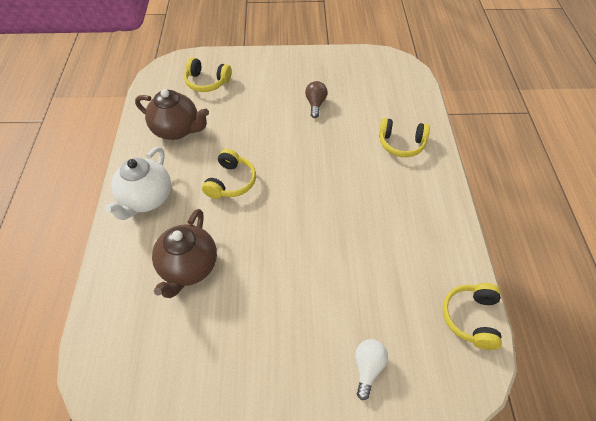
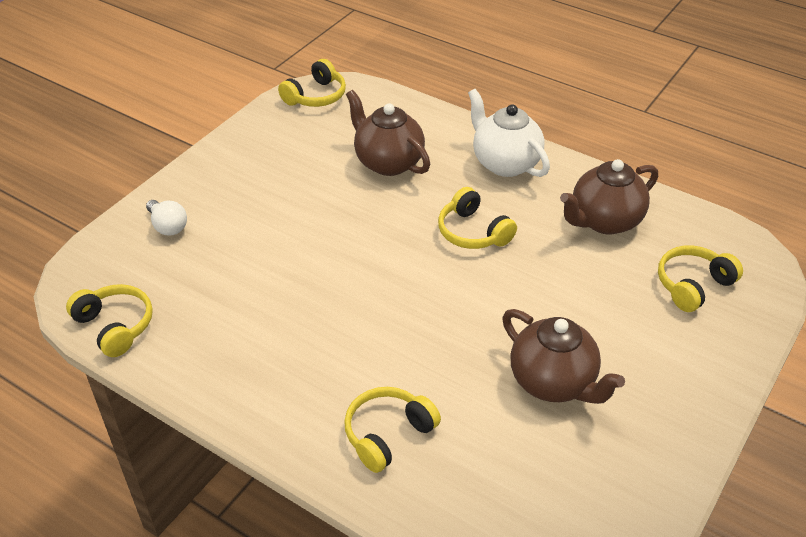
camera: 125 degrees right, 10 degrees down
brown light bulb [305,81,327,118] -> brown teapot [502,309,625,404]
none -> yellow headphones [278,59,346,107]

